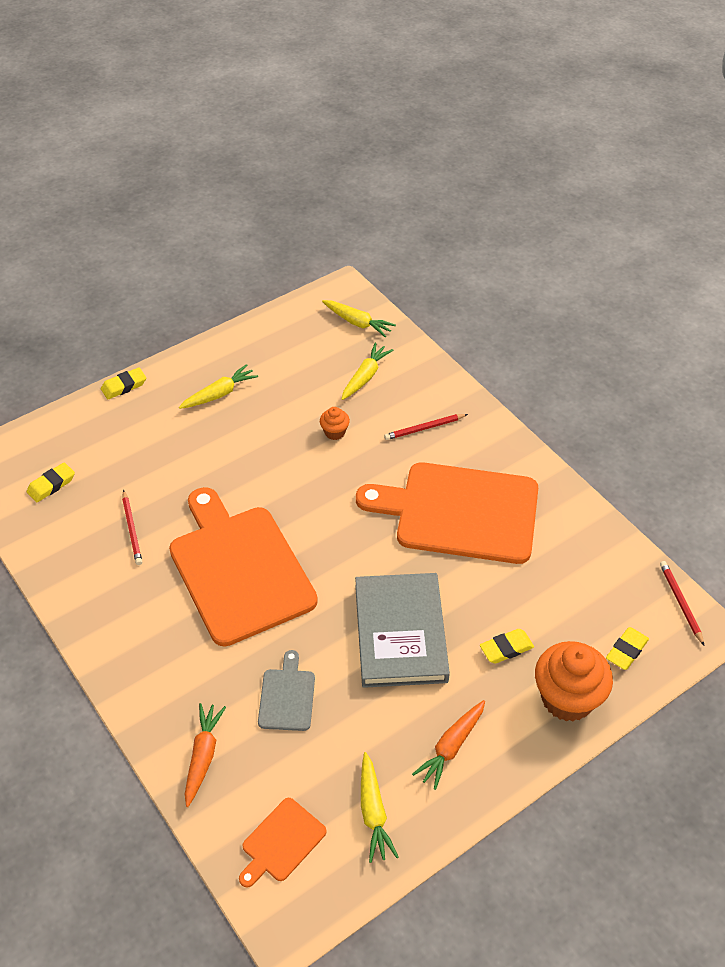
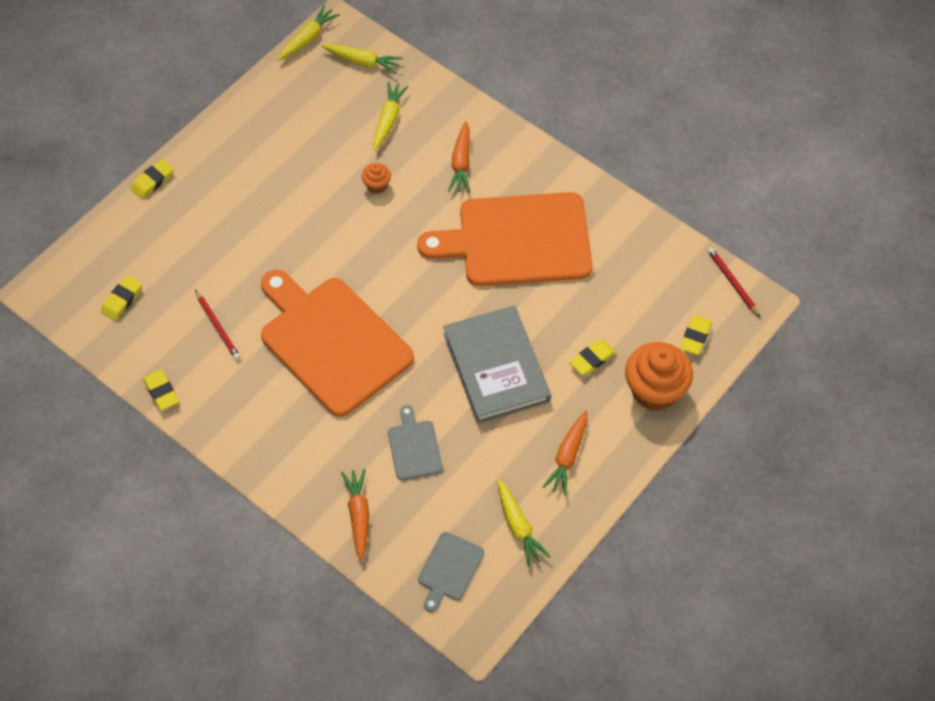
camera: 15 degrees left, 10 degrees up
yellow carrot [179,364,258,409] -> yellow carrot moved to [277,5,340,61]
orange cutting board [239,798,327,888] -> grey cutting board [418,532,484,612]
red pencil [384,414,468,440] -> orange carrot [448,121,470,193]
none -> yellow eraser [143,369,179,411]

